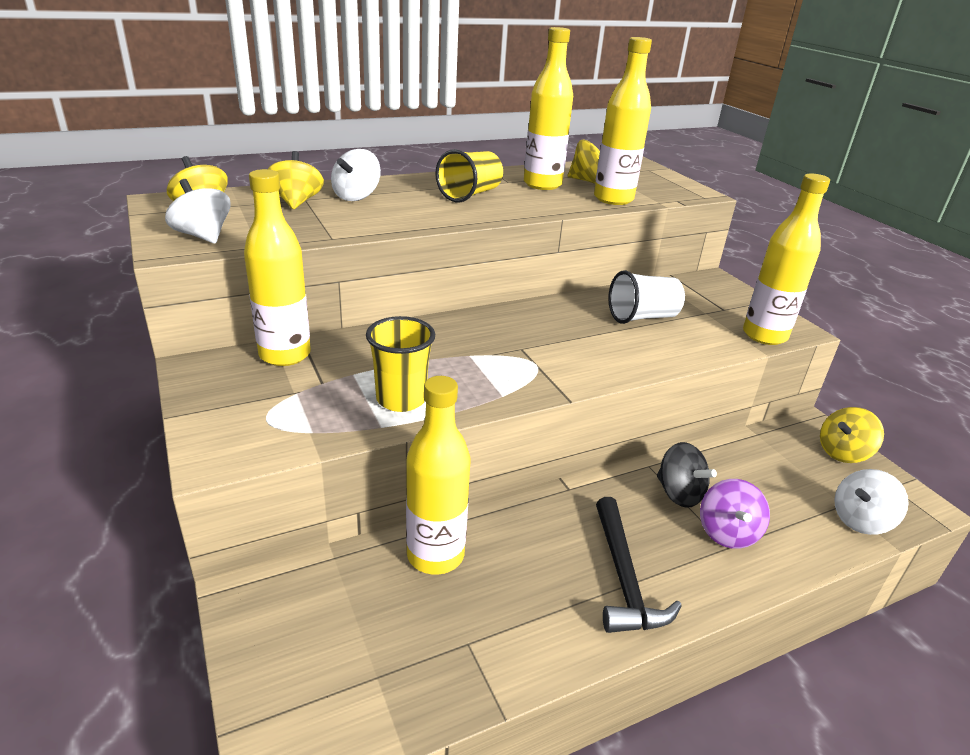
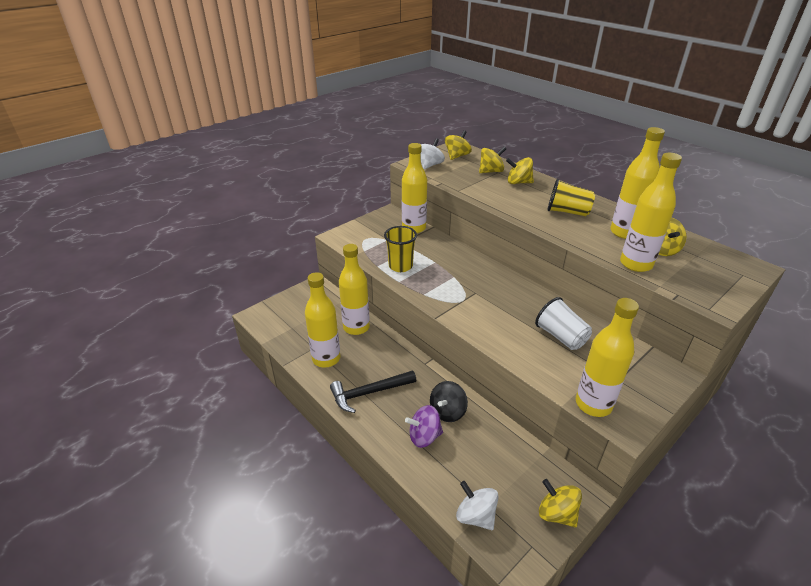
camera: 75 degrees right, 5 degrees up
white spinning top [331,149,381,201] -> yellow spinning top [506,157,534,184]
none -> yellow bottle [305,272,340,368]

